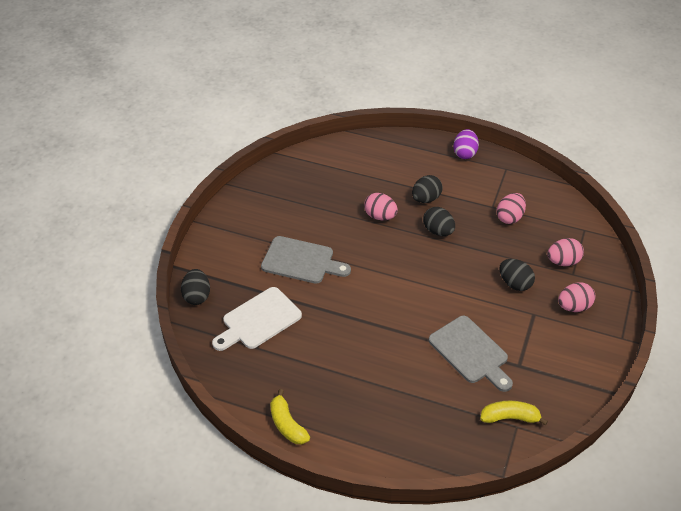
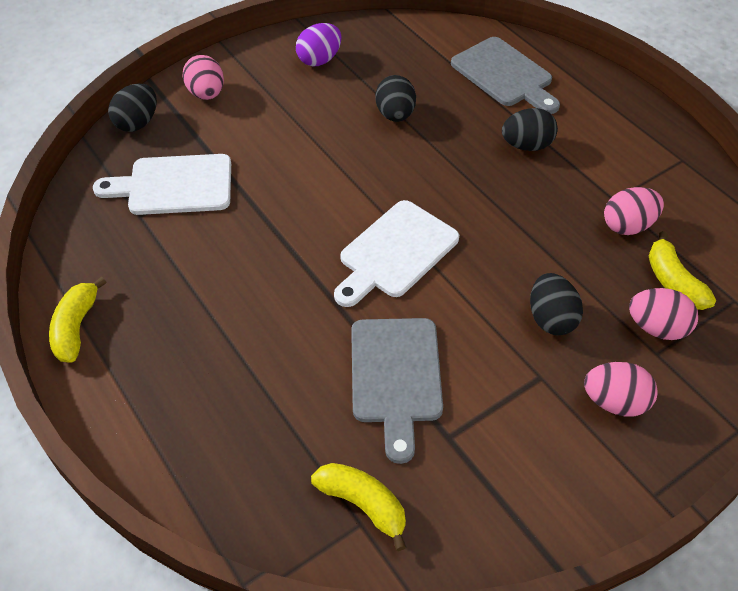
camera: 35 degrees right, 5 degrees up
grey cutting board [261,236,351,284] -> grey cutting board moved to [451,37,560,114]
pink egg [364,193,398,220] -> pink egg moved to [183,55,224,100]
black egg [423,207,455,236] -> black egg moved to [375,75,416,122]
purple egg [453,129,479,159] -> purple egg moved to [296,23,342,66]
none -> white cutting board [334,200,459,307]
none -> yellow banana [649,231,716,310]

